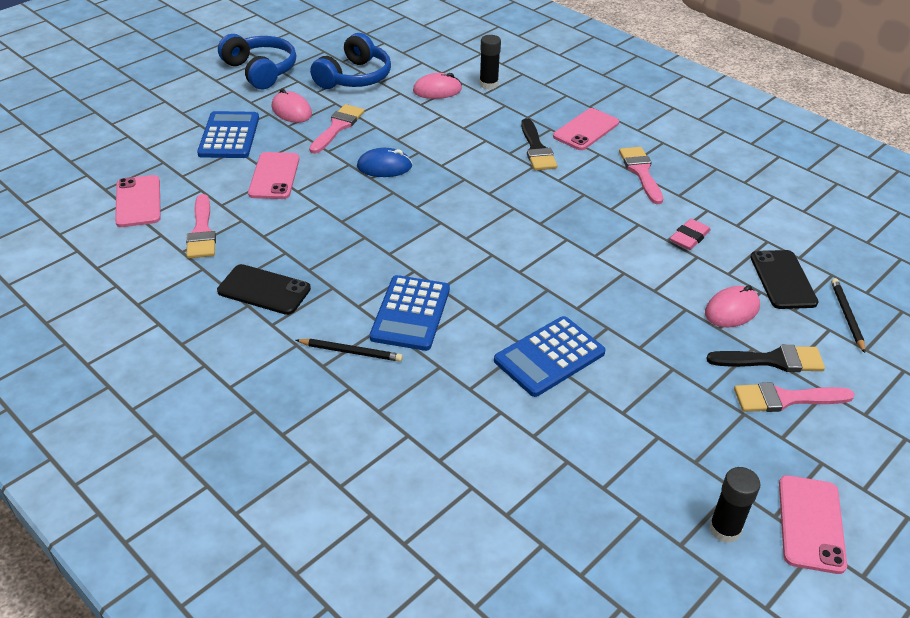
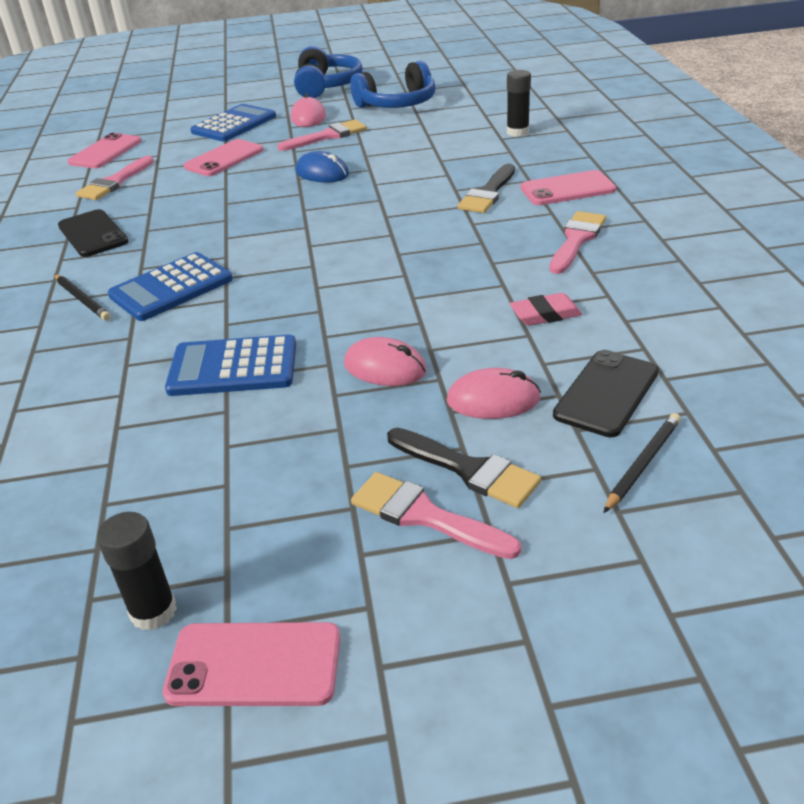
camera: 40 degrees right, 5 degrees down
pink mouse [413,73,462,99] -> pink mouse moved to [344,337,427,386]
pink phone [779,475,847,574] -> pink phone turned 45 degrees clockwise [163,622,340,706]

